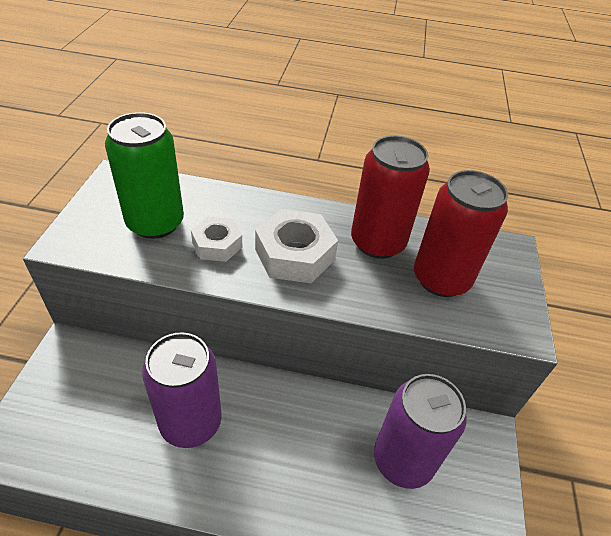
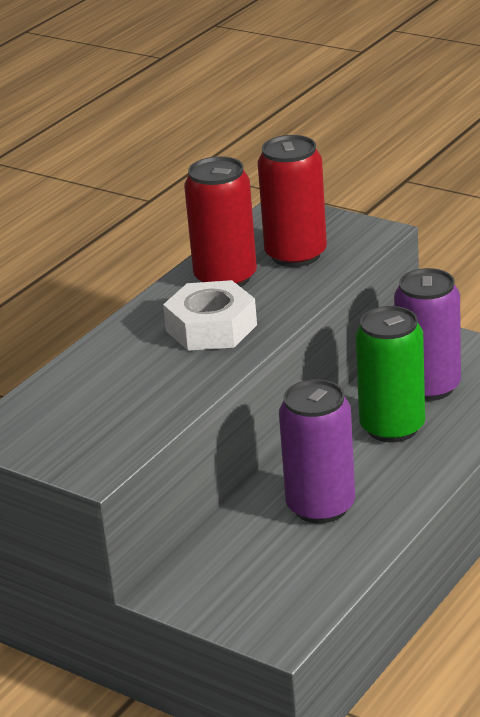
camera: 60 degrees left, 15 degrees down
green can [105,112,184,239] -> green can moved to [355,306,425,442]
white nut [191,217,242,262] -> none

